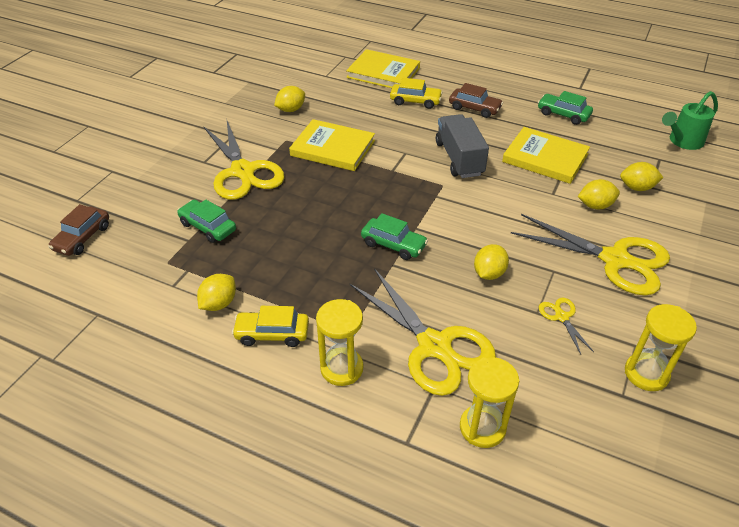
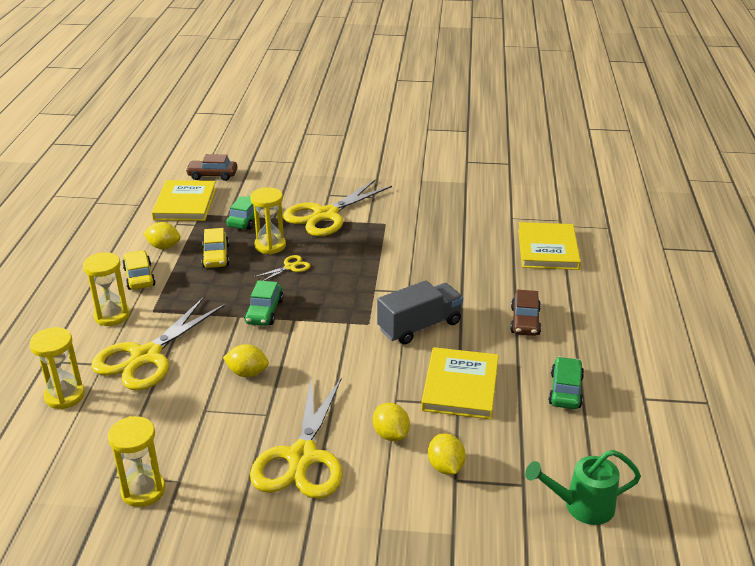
camera: 70 degrees right, 10 degrees down
yellow lemon [274,86,305,112] -> none
yellow book [289,119,375,171] -> yellow book moved to [152,180,216,221]
yellow car [390,78,443,109] -> yellow car moved to [201,228,229,268]
yellow scissors [539,298,594,354] -> yellow scissors moved to [254,255,310,281]
green watering can [662,91,718,150] -> green watering can turned 45 degrees counterclockwise [525,450,641,525]
none -> yellow hourglass [250,187,286,254]

